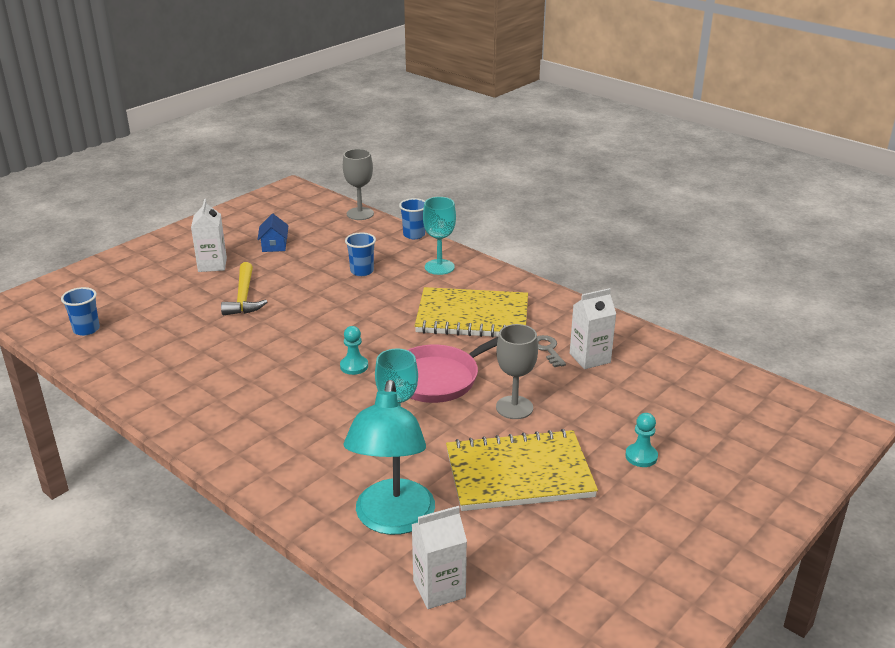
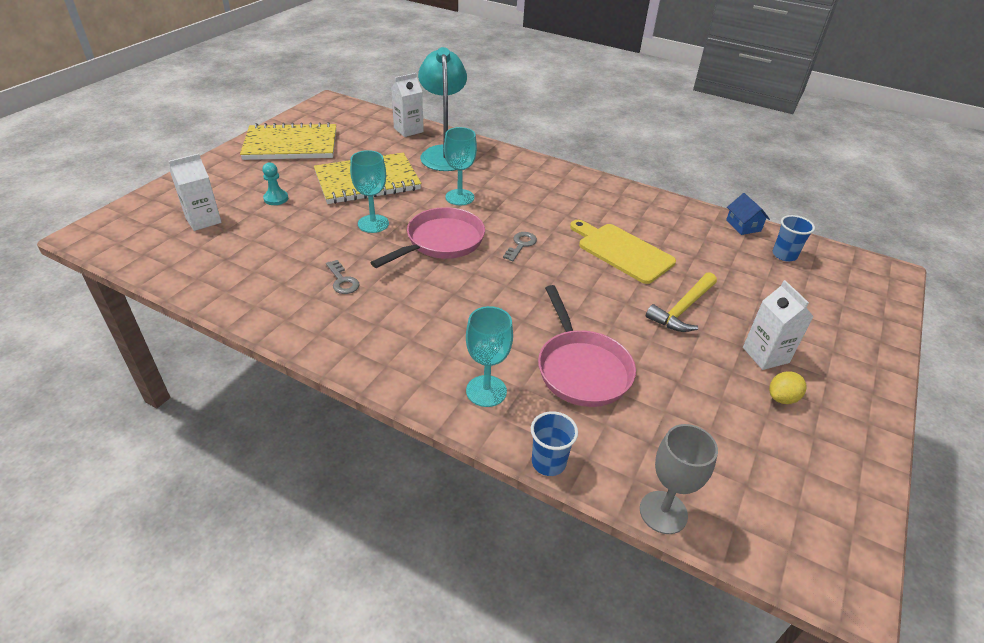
camera: 165 degrees right, 10 degrees up
yellow hammer [221,262,267,315] -> yellow hammer turned 120 degrees counterclockwise [646,272,717,332]
blue house [257,214,288,252] -> blue house moved to [726,193,770,235]
turquoise pawn [340,326,368,375] -> grey key [503,232,537,261]
blue cup [345,232,376,276] -> pink pan [538,285,636,407]
yellow notebook [415,287,528,338] -> yellow notebook moved to [240,122,336,160]
grey goblet [496,324,538,419] -> turquoise goblet [350,150,389,233]
white carton [570,288,616,369] -> white carton moved to [169,153,222,231]
none -> yellow cutting board [570,220,676,284]
none -> yellow lemon [769,371,807,404]

